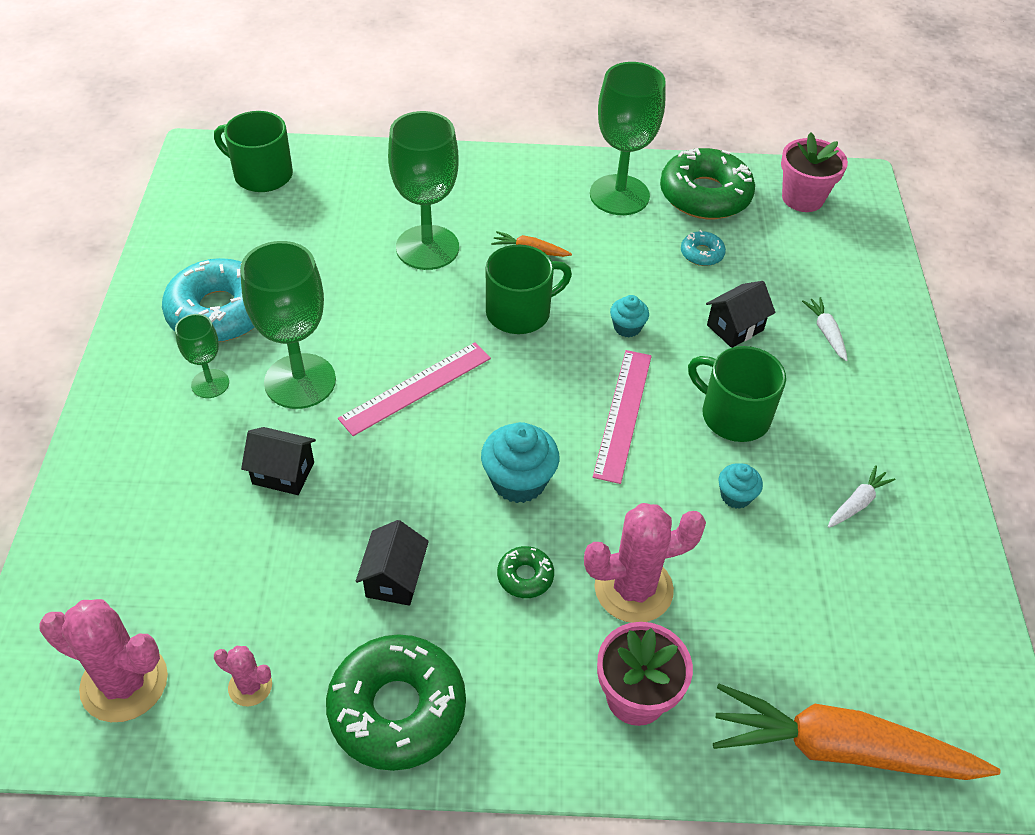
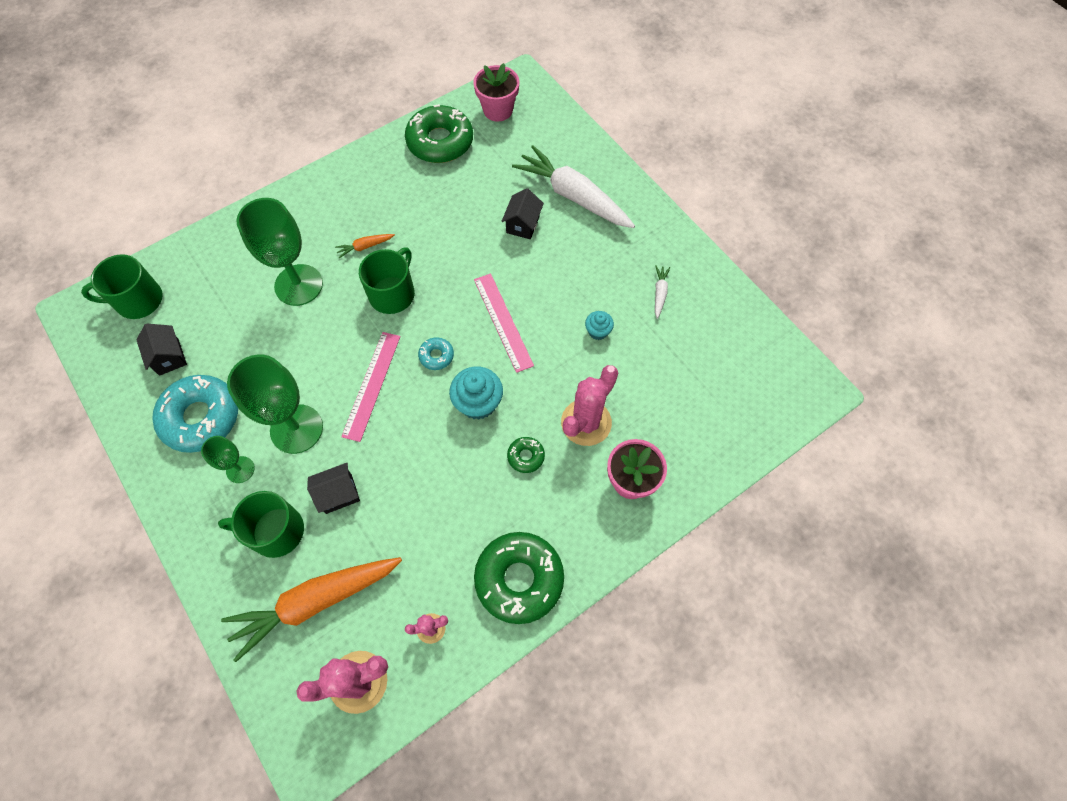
camera: 35 degrees left, 15 degrees up
black house [356,520,429,606] -> black house moved to [136,324,187,376]
green goblet [590,62,666,215] -> none
turquoise cupcake [610,295,649,337] -> none
turquoise donut [681,230,726,266] -> turquoise donut moved to [418,337,454,370]
green mug [688,346,786,442] -> green mug moved to [218,491,304,558]
orange carrot [713,684,1001,780] -> orange carrot moved to [221,557,402,662]
white carrot [802,297,848,361] -> white carrot [512,145,635,228], size x2.42

